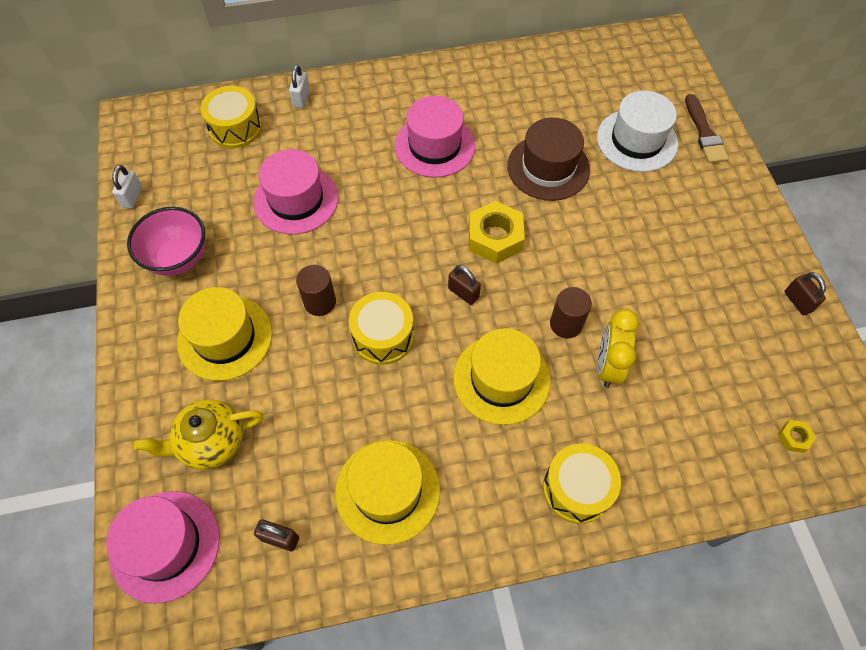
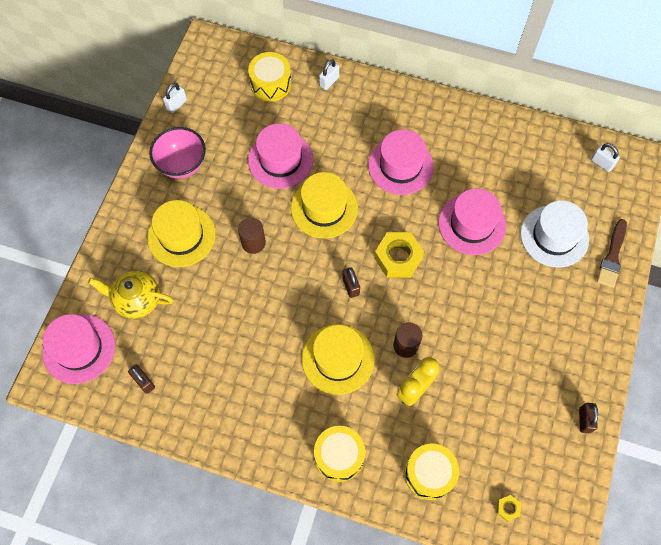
camera: 30 degrees right, 5 degrees up
yellow hat [335,440,440,545] -> yellow hat moved to [291,172,358,239]
yellow drum [349,292,414,365] -> yellow drum moved to [405,444,459,500]
brown hat [507,117,590,201] -> pink hat [438,188,506,255]
none -> white padlock [591,143,620,172]

